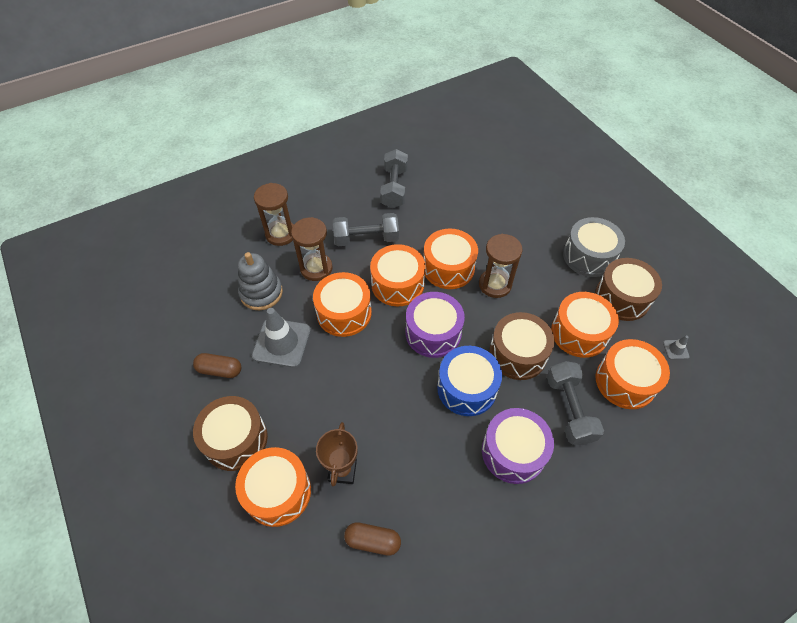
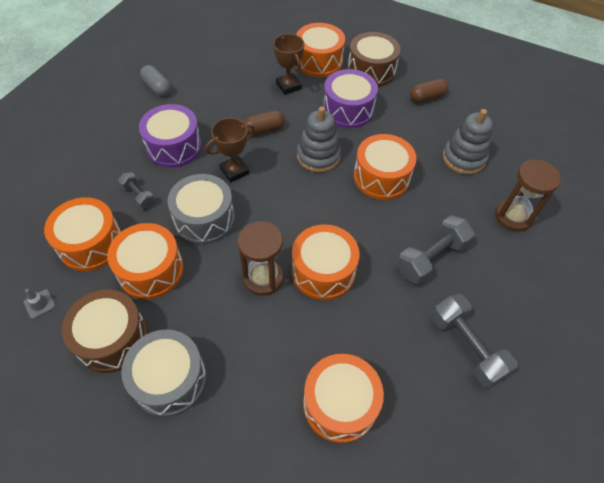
camera: 145 degrees right, 0 degrees up
grey traffic cone [252,308,311,368] -> none
brown hourglass [291,217,333,281] -> none
brown capsule [344,522,401,556] -> brown capsule moved to [243,110,285,135]
orange drum [370,244,426,307] -> orange drum moved to [303,354,384,443]
purple drum [406,292,465,358] -> purple drum moved to [323,69,378,128]
blue drum [437,346,502,416] -> brown trophy [205,118,255,183]
brown drum [489,312,554,380] -> grey drum [167,174,235,245]
grey dumbbell [547,361,604,445] -> grey dumbbell [118,172,155,209], size x0.56
none -> grey capsule [140,65,171,96]
none -> grey stacking toy [297,106,341,173]

